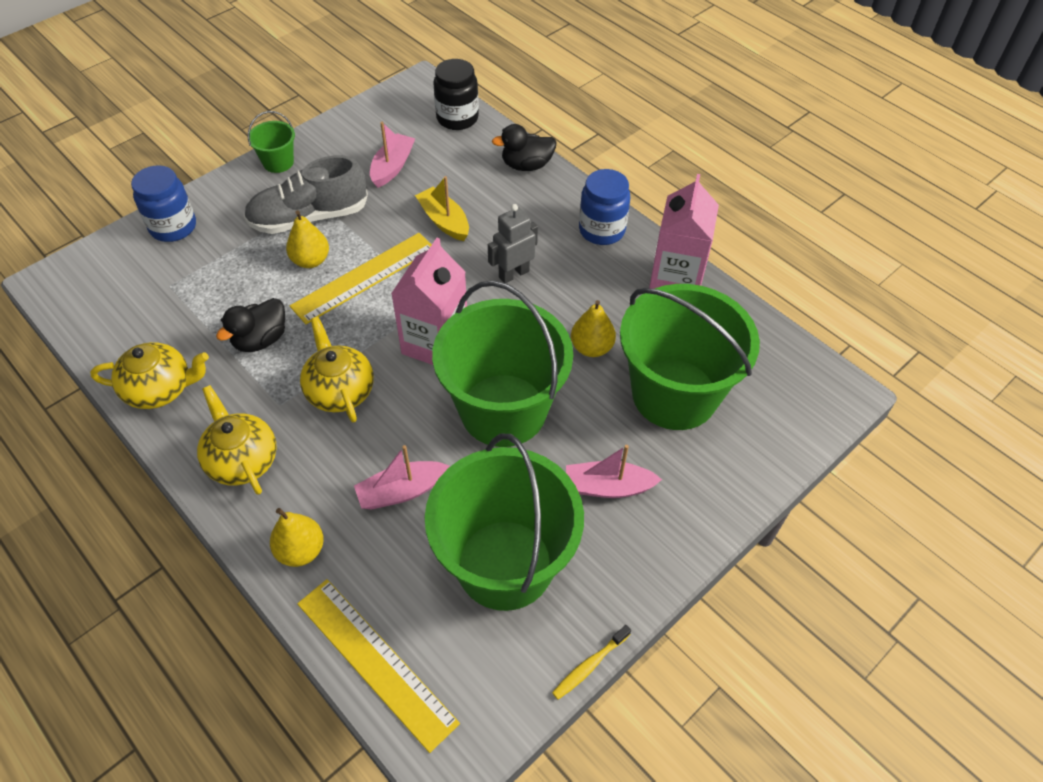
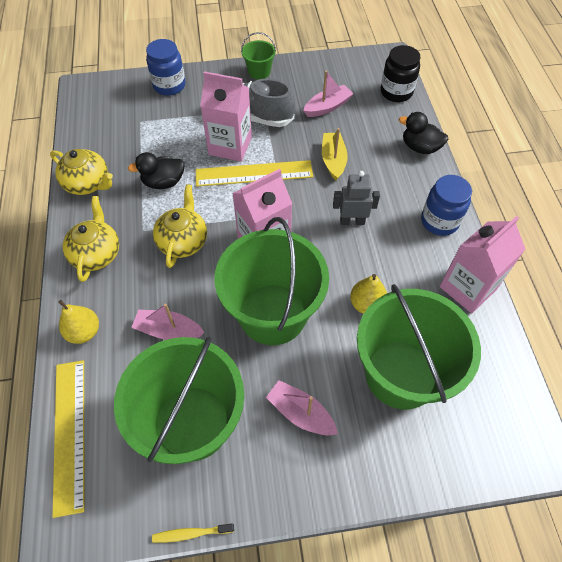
camera: 35 degrees right, 5 degrees up
yellow pear [286,210,329,268] -> pink carton [200,71,252,162]

